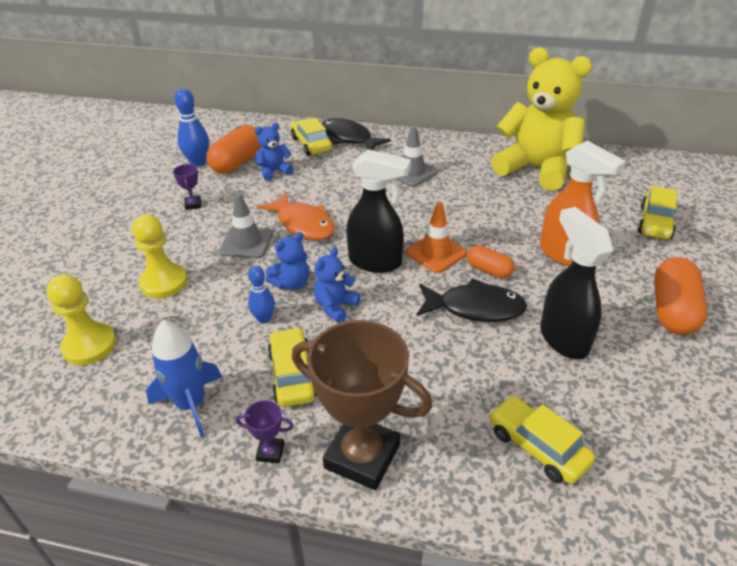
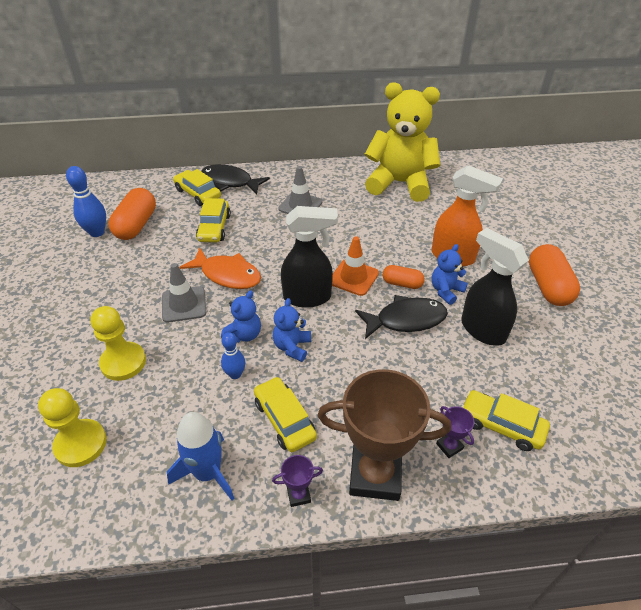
camera: 20 degrees left, 5 degrees up
purple trophy [173,164,201,210] -> purple trophy moved to [436,406,474,458]
blue teddy bear [255,122,294,181] -> blue teddy bear moved to [431,244,468,305]
yellow car [638,186,677,239] -> yellow car moved to [196,198,231,242]

